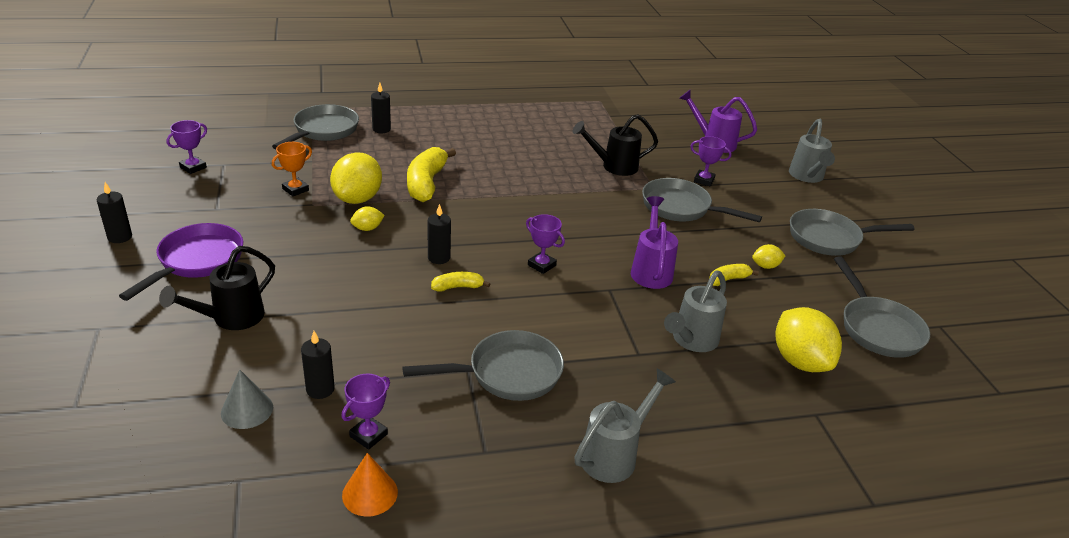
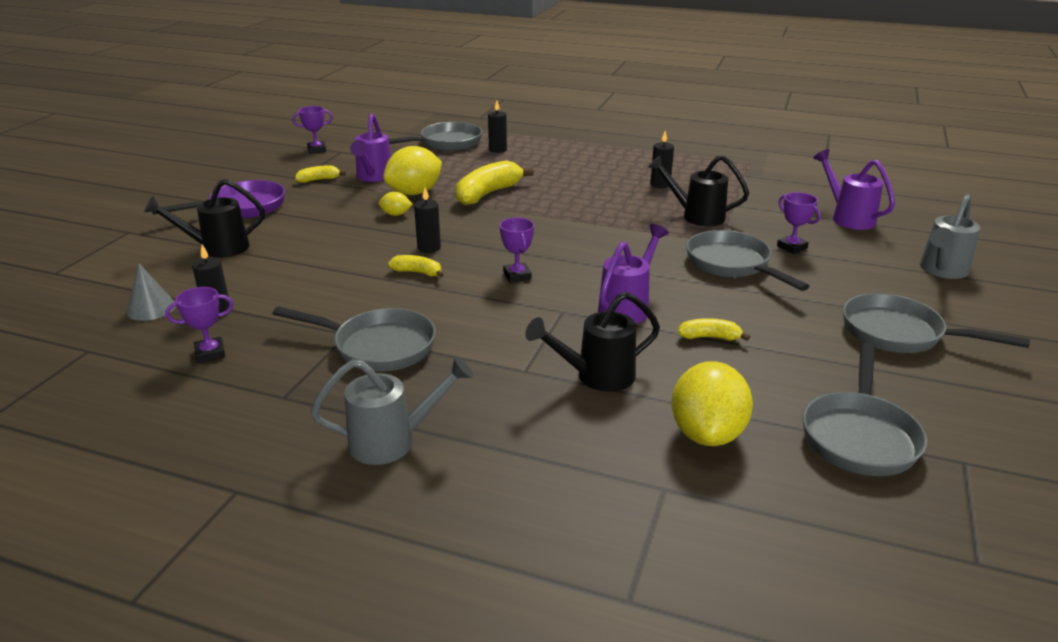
camera: 35 degrees right, 5 degrees down
black candle [97,182,132,243] -> black candle moved to [651,131,674,188]
orange trophy [272,142,312,197] -> purple watering can [350,113,391,182]
orange cone [342,453,398,517] -> none
grey watering can [664,270,727,352] -> black watering can [525,292,660,392]
yellow lemon [752,244,785,269] -> none
none -> yellow banana [295,166,345,183]

